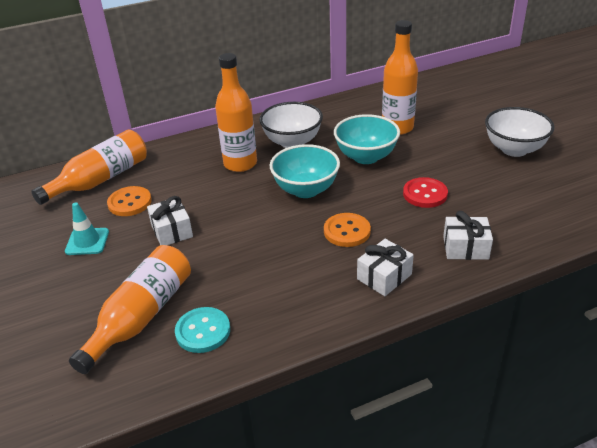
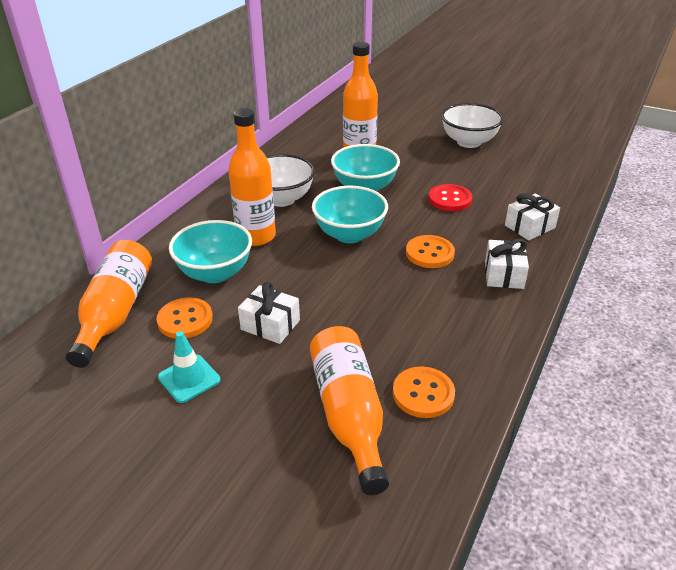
camera: 40 degrees left, 0 degrees up
turquoise button [175,307,230,353] -> orange button [393,366,455,418]
none -> turquoise bowl [169,220,252,283]

